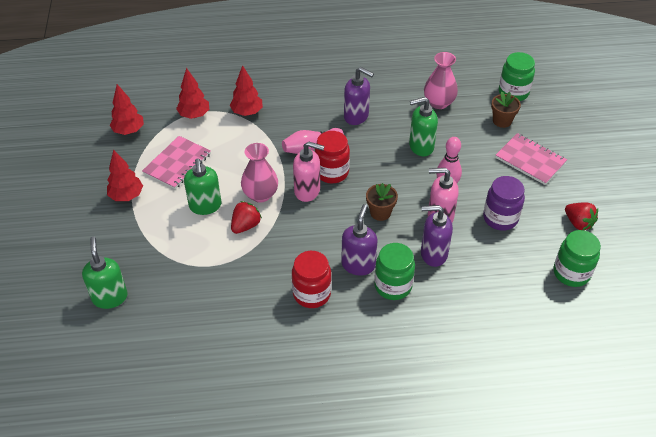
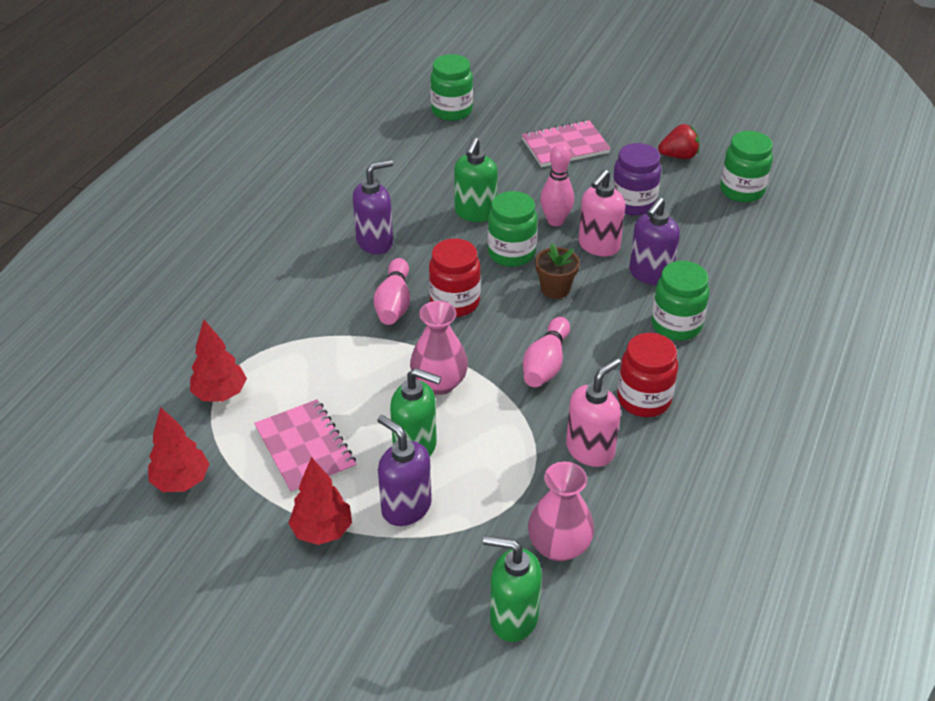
camera: 60 degrees left, 5 degrees down
red tree [230,65,263,116] -> none
red strawberry [231,201,262,234] -> none
pink soap dispenser [293,142,324,202] -> pink soap dispenser moved to [566,358,621,467]
purple soap dispenser [341,204,378,276] -> purple soap dispenser moved to [378,415,432,526]
pink vase [424,52,458,109] -> pink vase moved to [528,462,594,562]
brown flower pot [491,92,521,128] -> none
none -> green jar [488,191,537,267]
none -> pink bowling pin [523,317,570,387]

